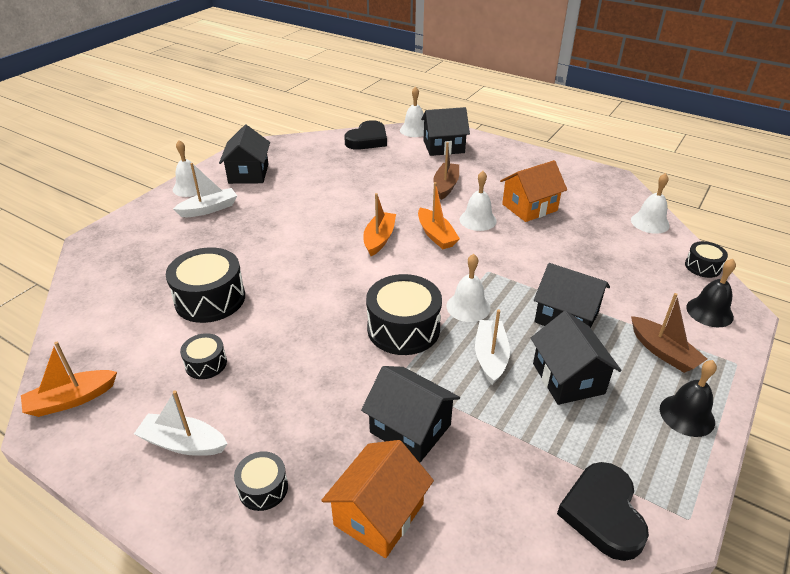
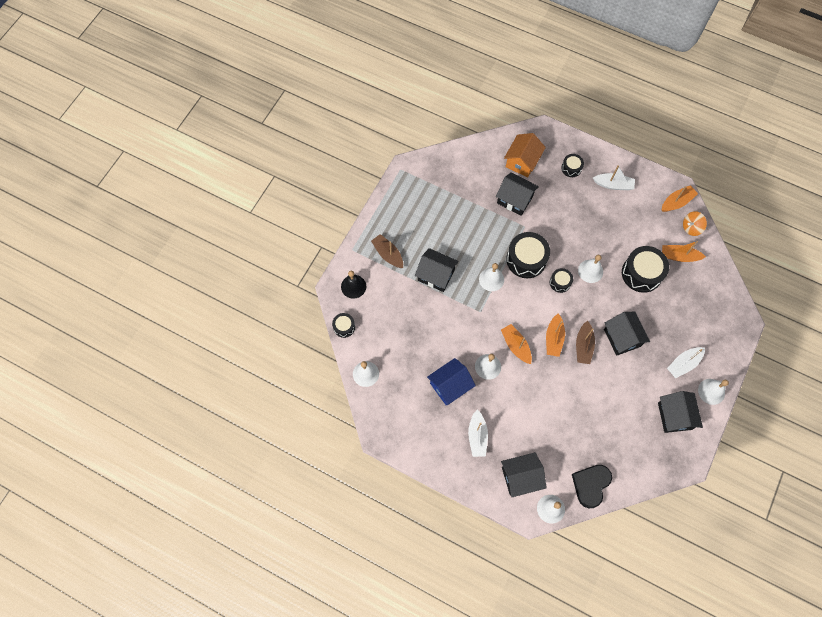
camera: 175 degrees right, 30 degrees up
black drum [180,333,227,379] -> black drum moved to [550,268,573,293]
brown boat [433,142,459,200] -> brown boat moved to [576,321,595,364]
white boat [475,309,510,385] -> white boat moved to [468,410,488,457]
orange house [500,160,567,222] -> blue house [427,358,476,406]
black house [531,311,622,405] -> black house moved to [604,312,650,356]
black heart [557,462,649,561] -> none
black bell [660,360,717,437] -> none
none -> white bell [578,255,603,283]
none -> orange boat [662,241,706,262]
none -> orange spinning top [683,211,707,236]

